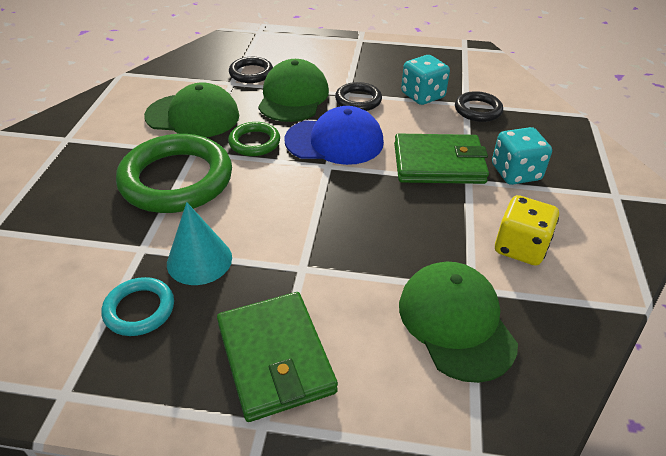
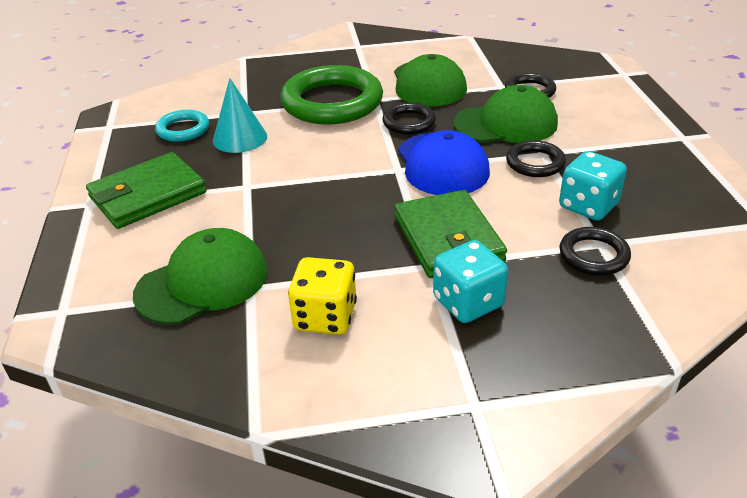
camera: 75 degrees right, 5 degrees down
green ring [228,122,280,156] -> black ring [382,103,436,135]

